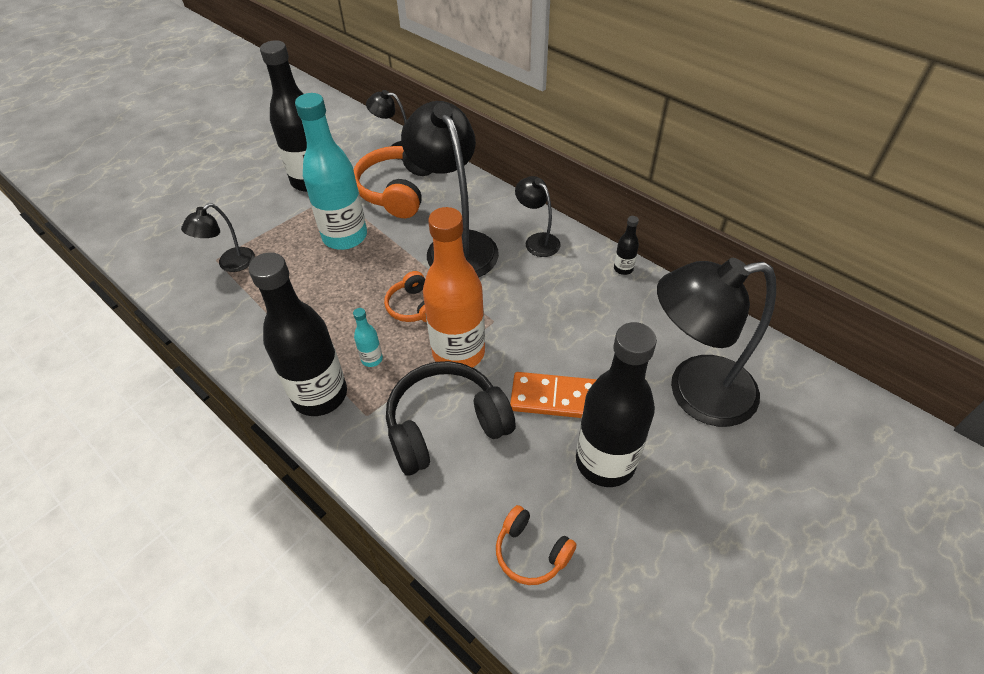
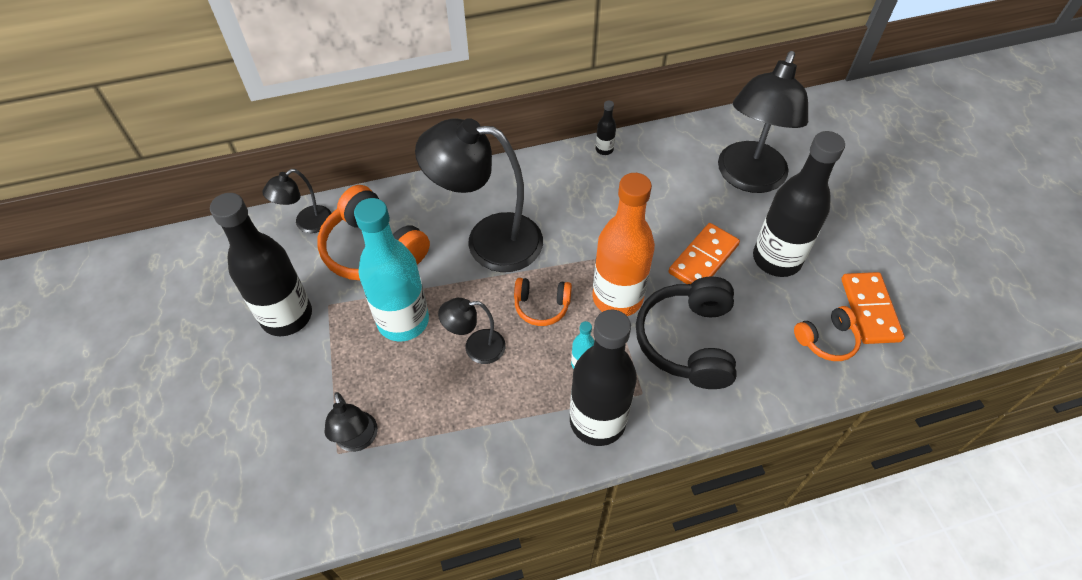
camera: 60 degrees left, 5 degrees up
black lamp [515,176,561,257] -> black lamp moved to [438,298,506,364]
none -> orange domino [841,272,905,344]

